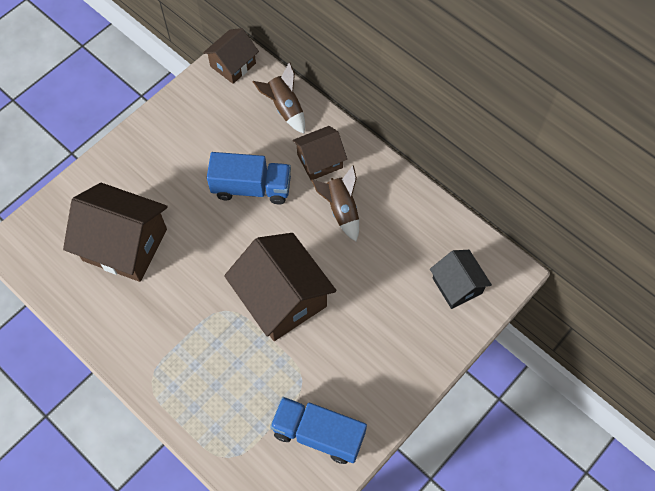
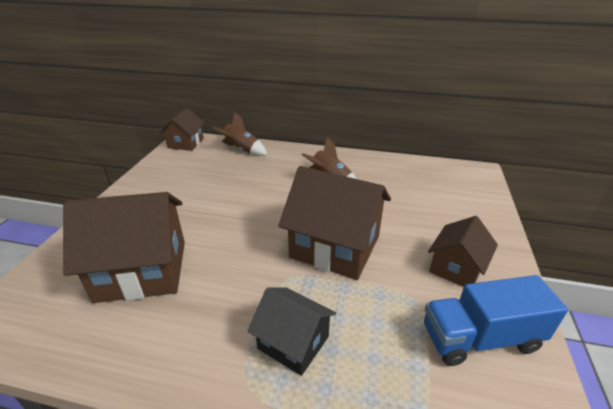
camera: 30 degrees left, 30 degrees down
blue truck [207,152,291,205] -> none
brown house [293,126,347,180] -> brown house moved to [428,216,498,287]
black house [430,250,492,309] -> black house moved to [248,288,336,376]

